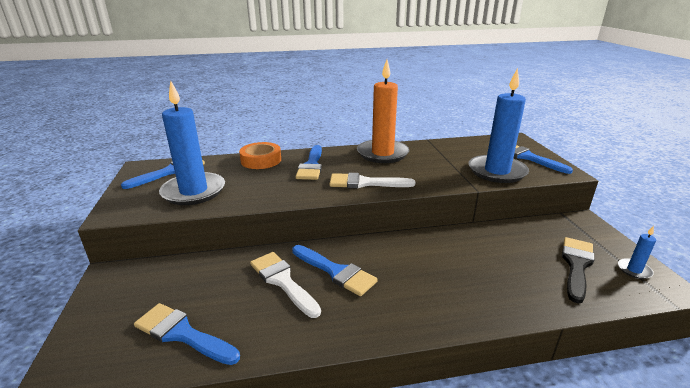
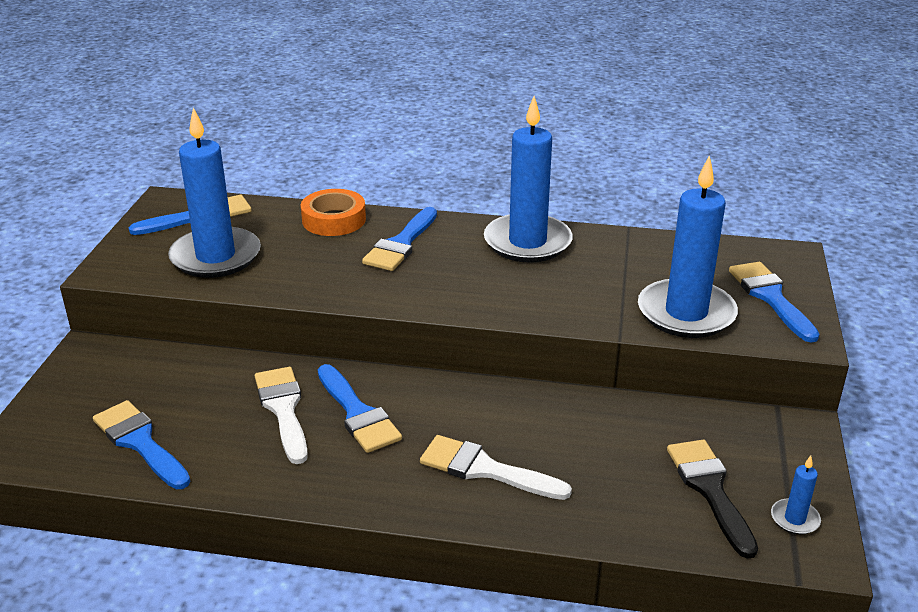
camera: 20 degrees right, 5 degrees up
white brush [329,173,416,188] -> white brush moved to [420,435,572,500]
orange candle [357,60,409,163] -> blue candle [484,96,573,263]
black brush [562,237,594,303] -> black brush turned 60 degrees counterclockwise [667,440,758,559]

